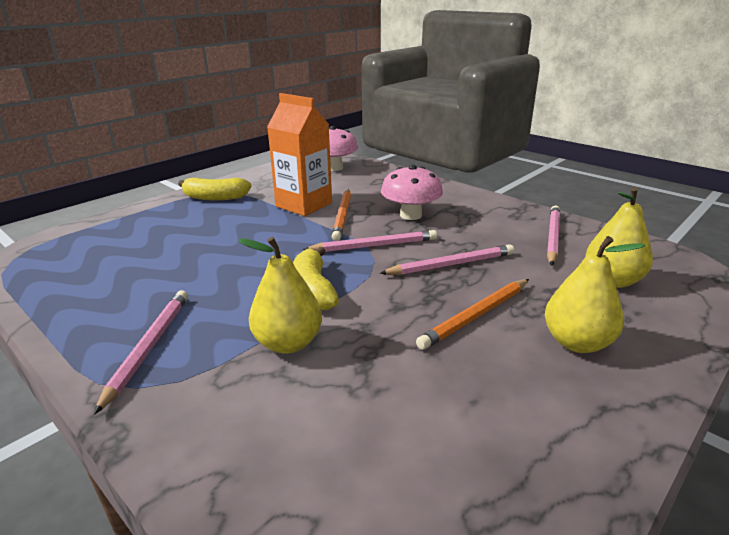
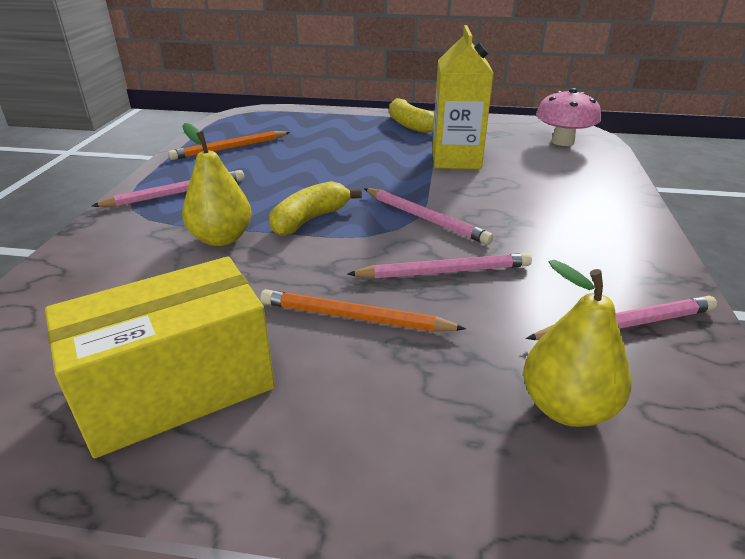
camera: 55 degrees right, 5 degrees up
orange carton [267,93,332,216] -> yellow carton [432,25,494,169]
orange pencil [332,189,351,241] -> orange pencil moved to [168,131,290,160]
pink pencil [379,244,514,275] -> pink pencil turned 45 degrees counterclockwise [348,253,532,279]
pink mushroom [381,165,443,220] -> none
yellow pear [545,236,645,353] -> none
none -> yellow box [45,256,275,458]

